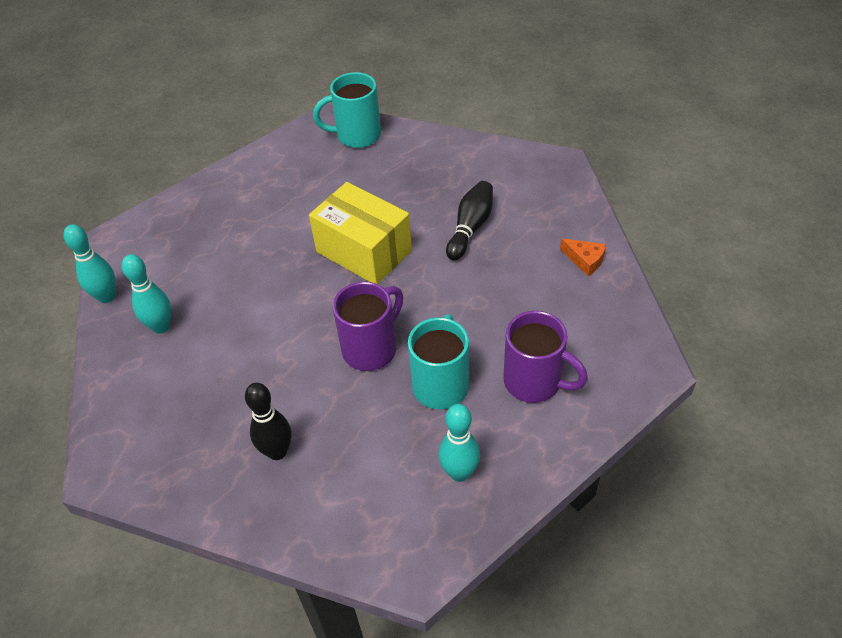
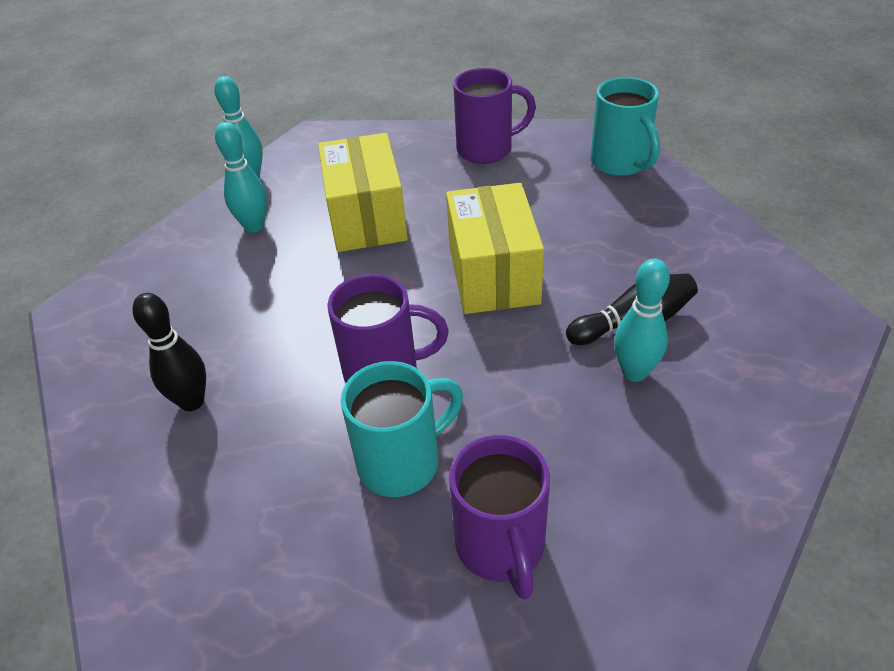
camera: 45 degrees right, 5 degrees down
turquoise mug [313,72,381,148] -> turquoise mug turned 150 degrees counterclockwise [591,77,660,176]
turquoise bowling pin [438,404,480,482] -> turquoise bowling pin moved to [614,259,670,382]
orange cheese [560,238,606,276] -> none
none -> yellow box [318,133,408,252]
none -> purple mug [453,68,536,164]

